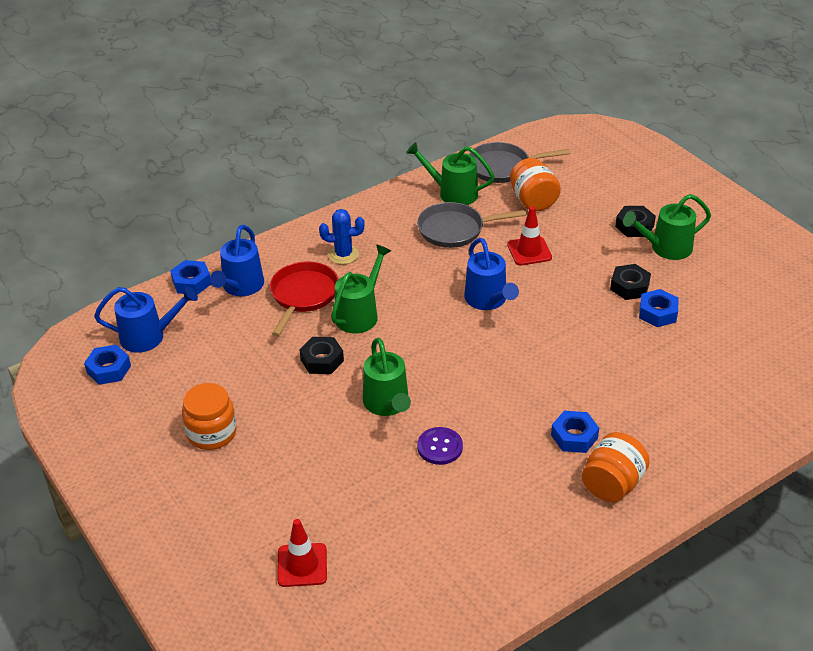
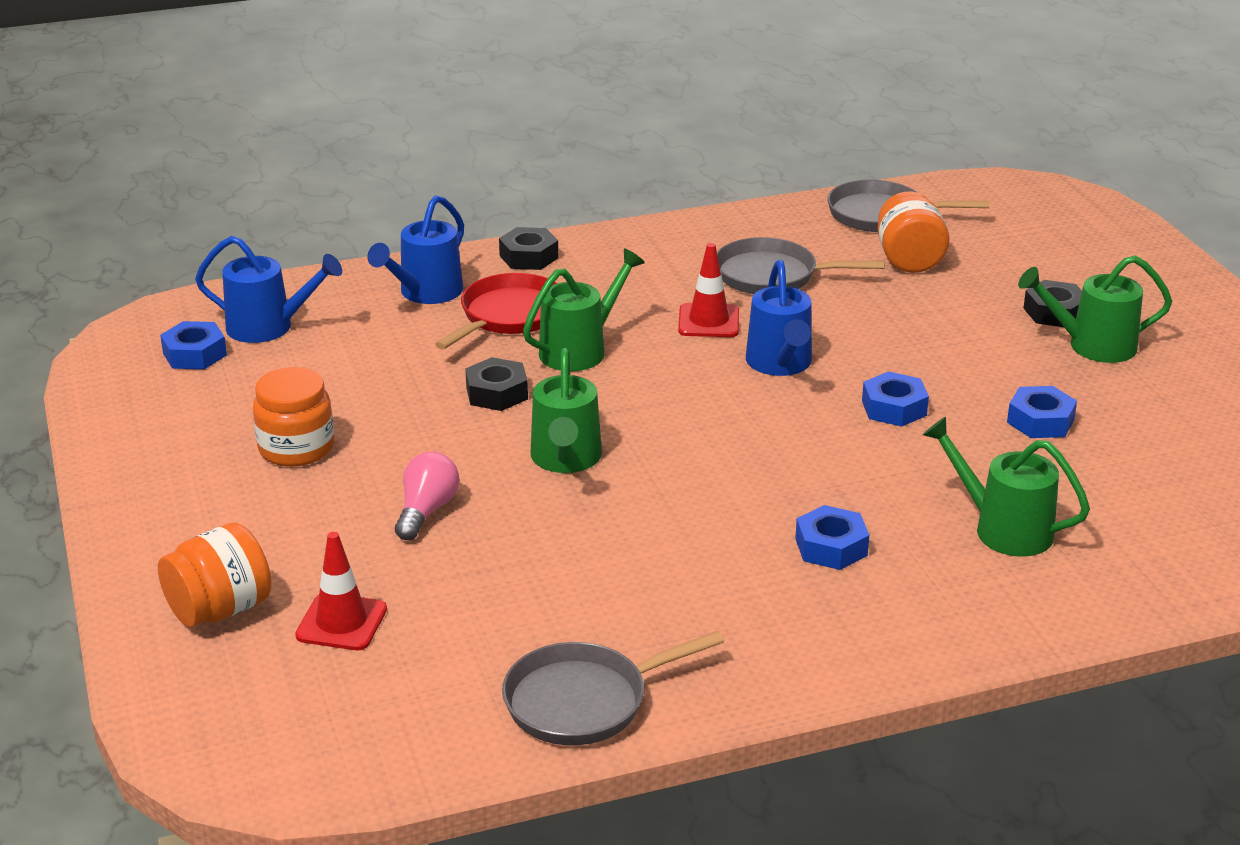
camera: 15 degrees right, 10 degrees down
blue nut [170,260,211,295] -> blue nut moved to [862,371,929,427]
blue cactus [319,209,365,264] -> none
green watering can [406,142,495,205] -> green watering can moved to [923,417,1090,557]
purple button [417,427,463,465] -> none
red traffic cone [507,207,552,266] -> red traffic cone moved to [678,243,739,337]
orange jar [582,432,650,502] -> orange jar moved to [158,522,272,627]
black nut [610,264,651,300] -> black nut moved to [499,227,558,270]
none -> pink light bulb [395,452,459,540]
none -> grey pan [502,631,724,745]

